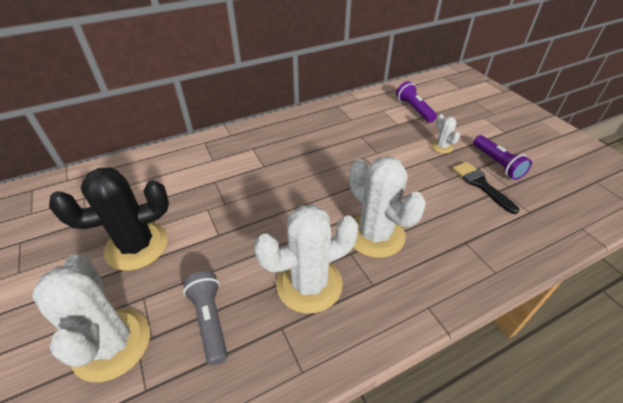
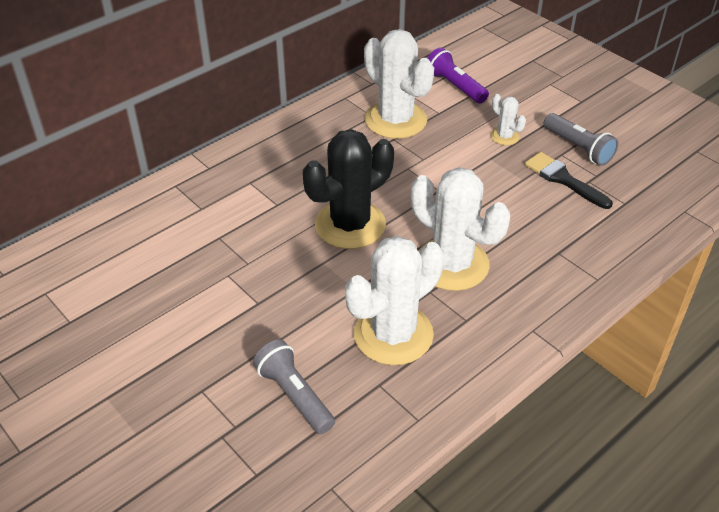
camera: 15 degrees left, 0 degrees up
white cactus [32,254,150,382] -> white cactus moved to [364,29,434,139]
black cactus [49,168,169,271] -> black cactus moved to [303,129,394,249]
purple flashlight [473,135,532,180] -> grey flashlight [543,113,618,166]

